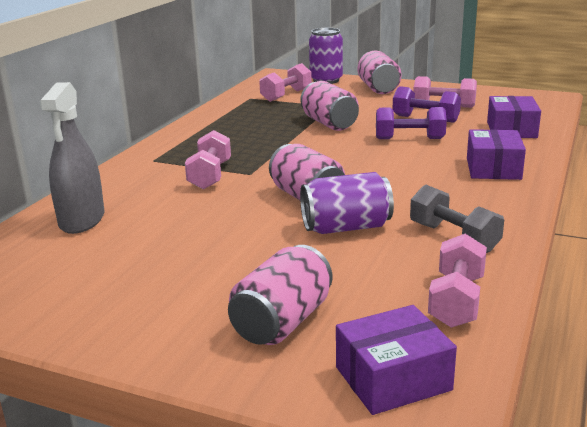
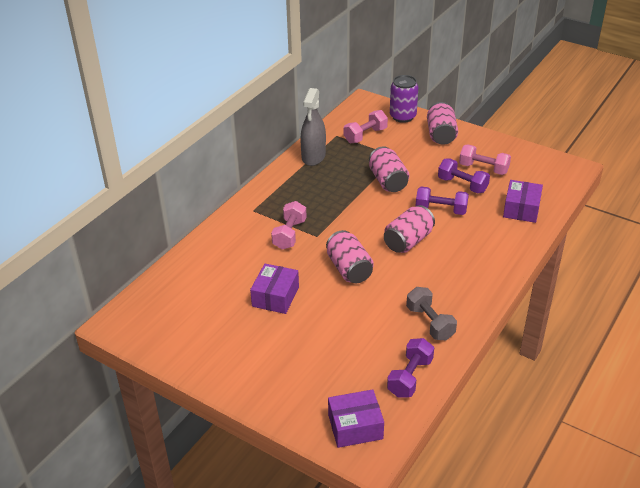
camera: 10 degrees right, 15 degrees up
grey spray bottle [40,82,105,234] -> grey spray bottle moved to [300,88,326,166]
pink can [228,245,333,345] -> pink can moved to [384,205,435,253]
purple can [300,172,394,234] -> none
pink dumbbell [428,234,487,328] -> purple dumbbell [387,338,434,398]
purple box [467,129,526,180] -> purple box moved to [250,264,299,314]

